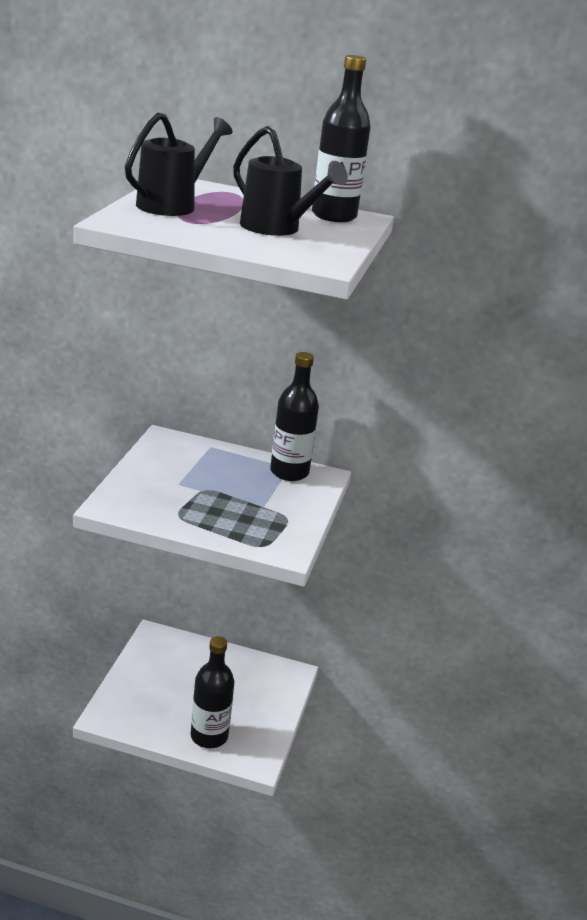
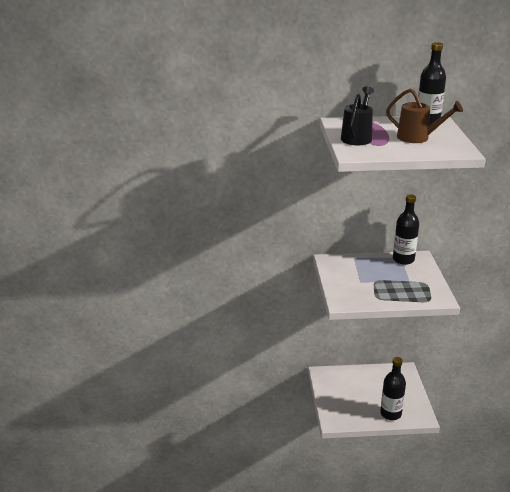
camera: 15 degrees left, 0 degrees up
black watering can [233,126,348,236] -> brown watering can [386,89,463,143]

